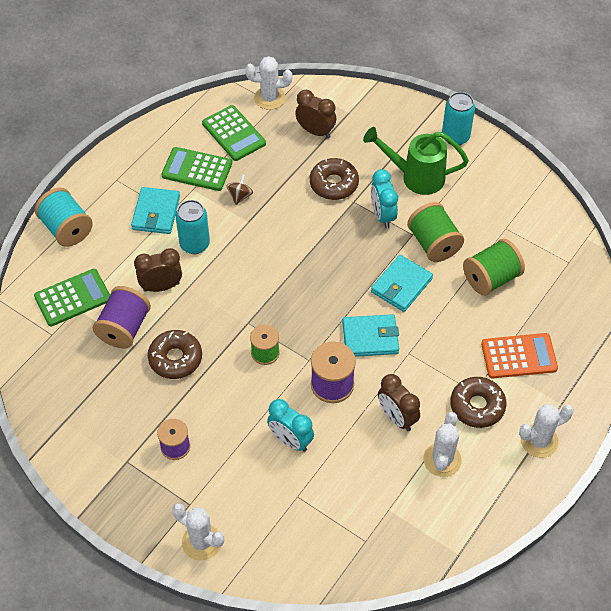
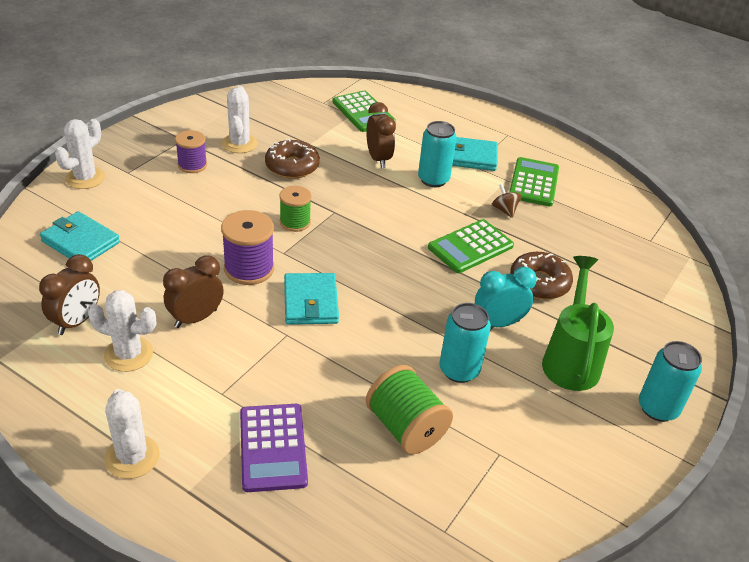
camera: 85 degrees right, 15 degrees down
turquoise spool [35,188,93,247] -> none
purple spool [93,286,151,349] -> none
green calculator [202,105,266,161] -> green calculator moved to [428,219,514,273]
brown spinning top [227,174,253,205] -> brown spinning top turned 135 degrees counterclockwise [491,184,521,218]
white cactus [245,56,292,110] -> white cactus moved to [222,86,258,153]
turquoise clock [267,399,314,452] -> none
brown clock [295,90,336,138] -> brown clock moved to [39,254,100,335]
turquoise wallet [371,255,433,312] -> turquoise wallet moved to [40,211,120,261]
green spool [407,202,464,262] -> turquoise can [439,303,491,383]
brown donut [450,377,506,428] -> none
orange calculator [481,333,558,378] -> purple calculator [240,404,308,492]

